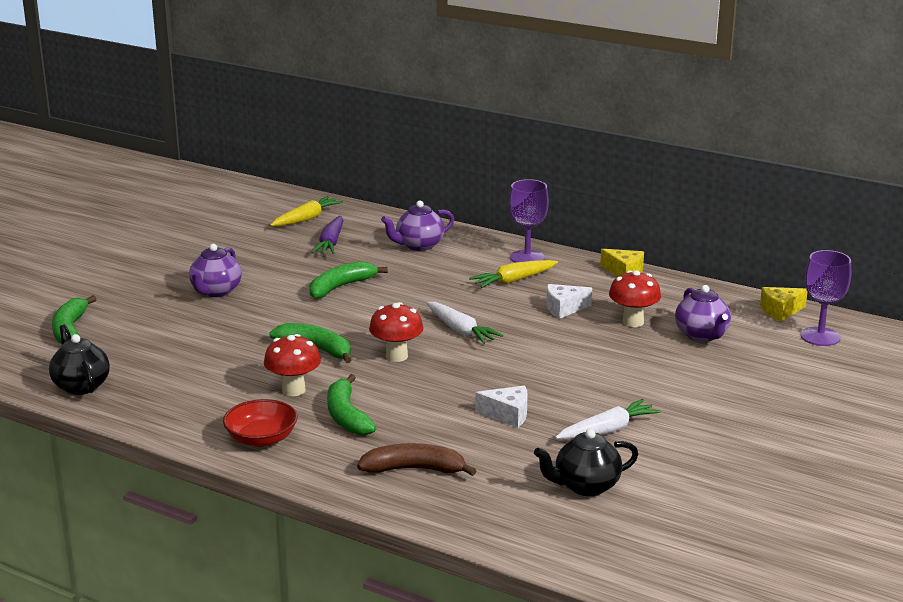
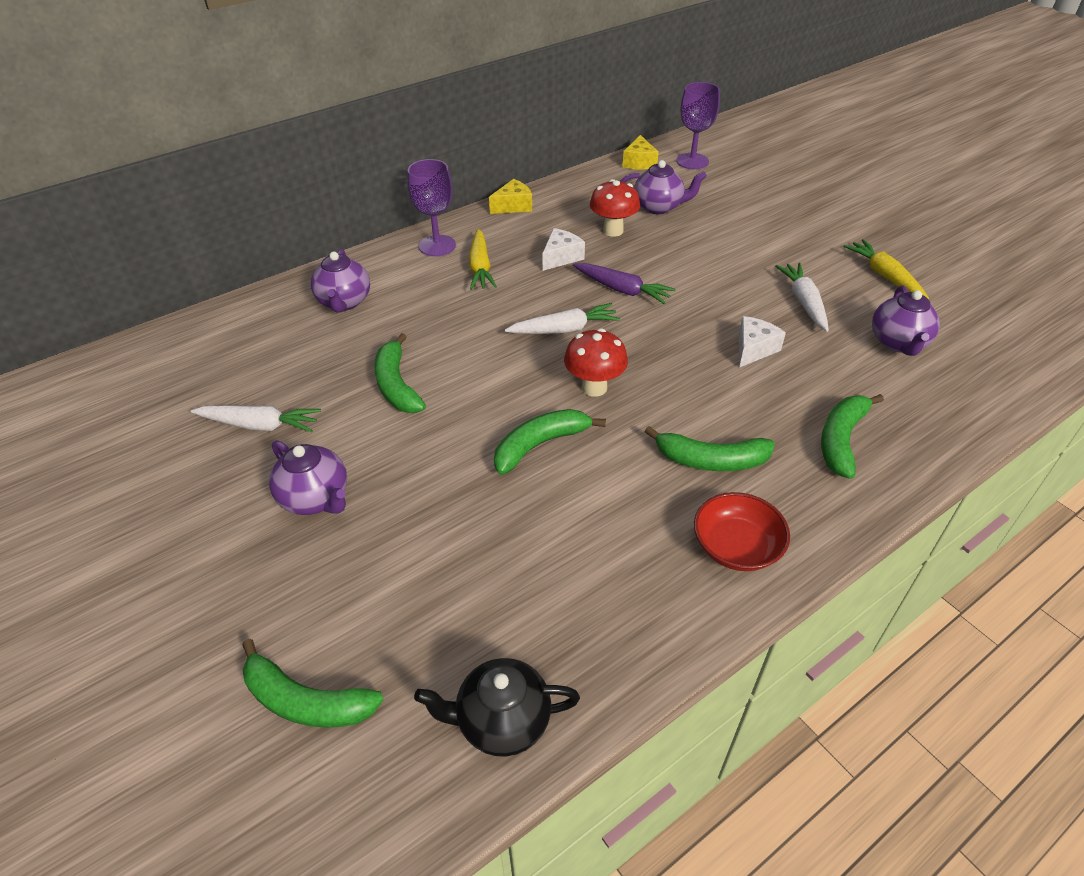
camera: 65 degrees left, 20 degrees up
red mushroom [264,334,321,396] -> none
yellow carrot [270,196,343,226] -> yellow carrot moved to [843,239,929,299]
purple carrot [311,216,344,254] -> purple carrot moved to [573,263,676,304]
brown banana [357,443,477,476] -> green banana [821,394,884,479]
black teapot [534,429,638,496] -> purple teapot [872,285,940,356]
white cheese [546,284,592,319] -> white cheese turned 150 degrees counterclockwise [542,228,585,271]
none -> white carrot [191,405,321,432]

